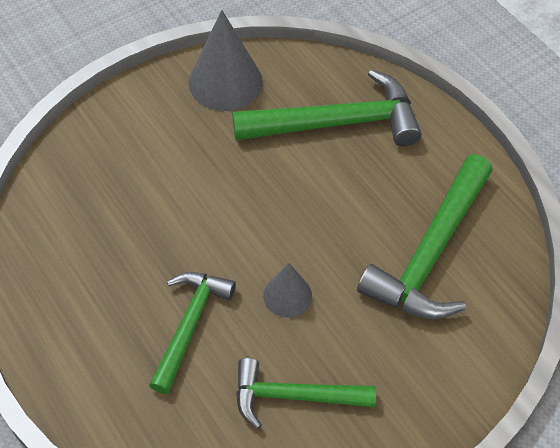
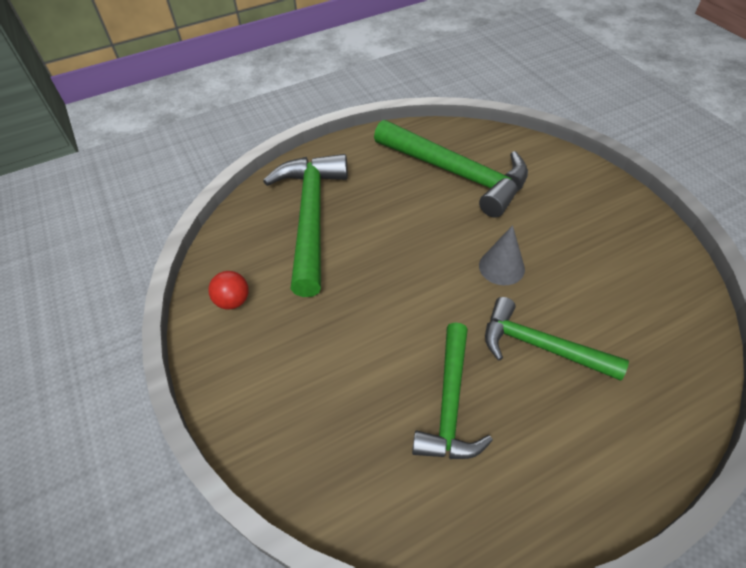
camera: 80 degrees left, 5 degrees down
grey cone [189,10,263,111] -> red ball [208,271,249,310]
green hammer [236,358,376,429] -> green hammer moved to [412,323,493,459]

